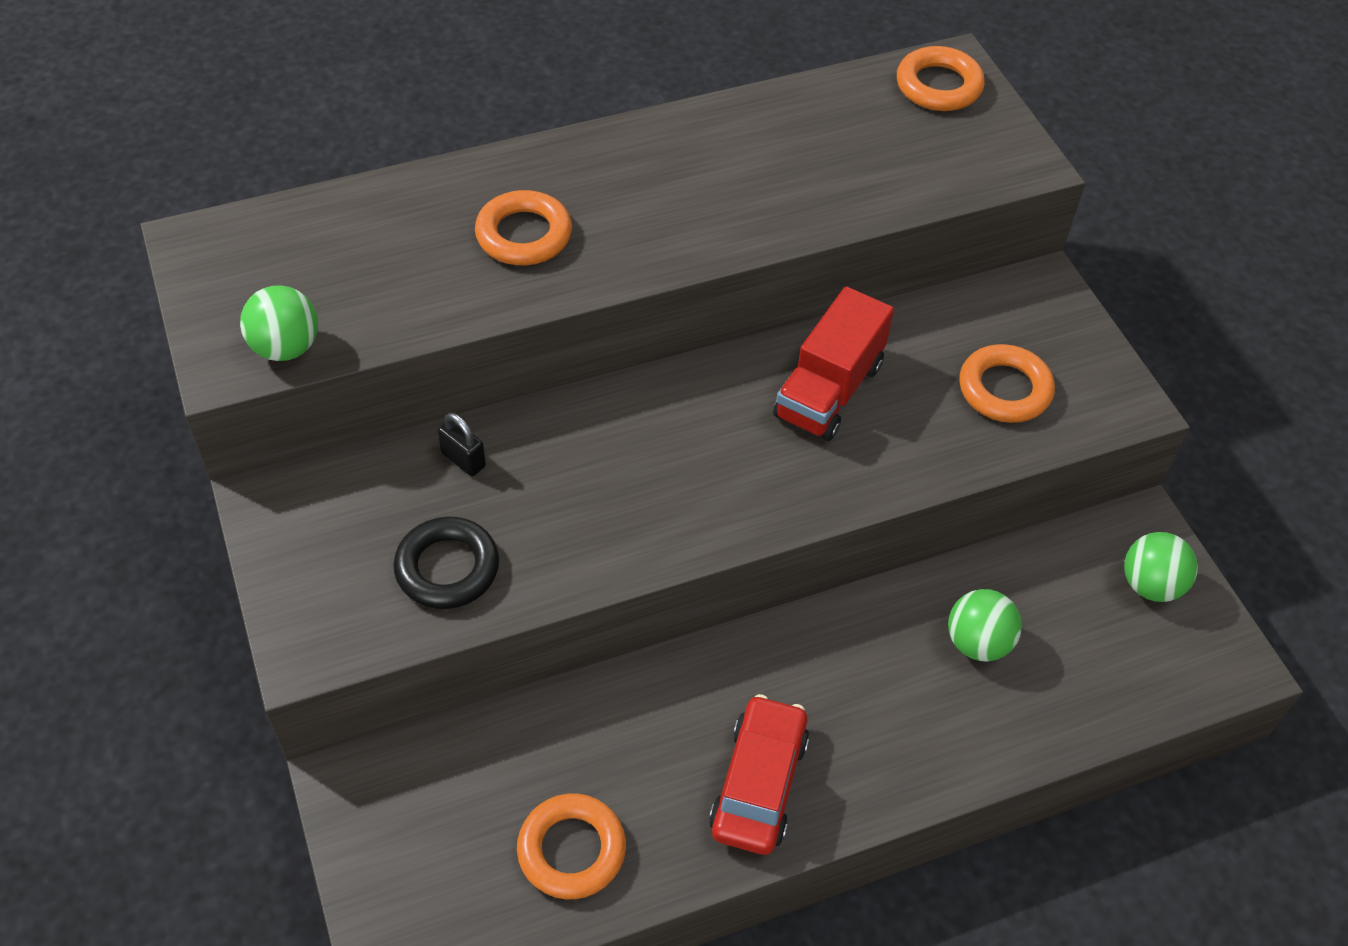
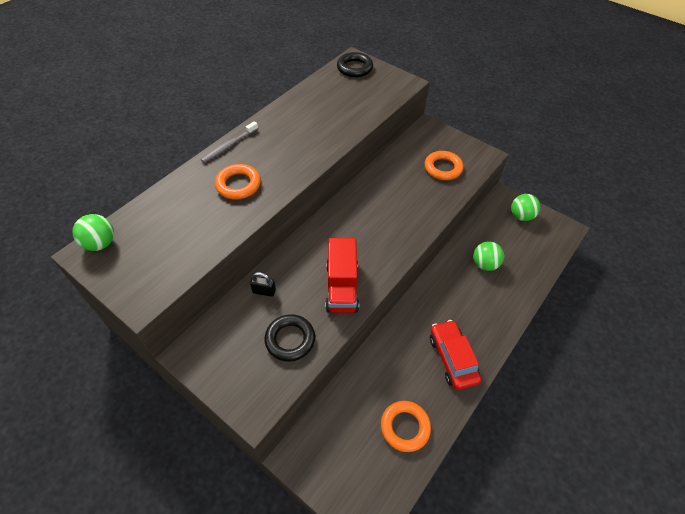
camera: 30 degrees left, 0 degrees up
green ball [240,285,318,361] -> green ball moved to [72,214,114,251]
red truck [773,286,894,441] -> red truck moved to [325,238,359,313]
orange ring [897,46,985,111] -> black ring [337,52,373,77]
none -> grey toothbrush [201,121,258,163]

